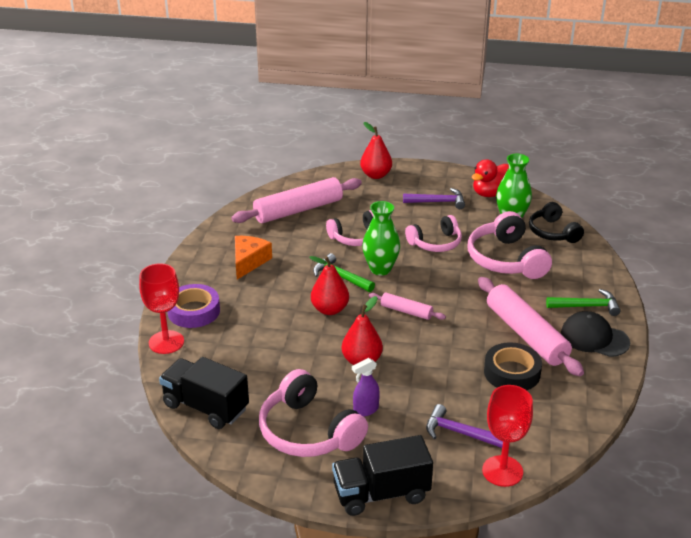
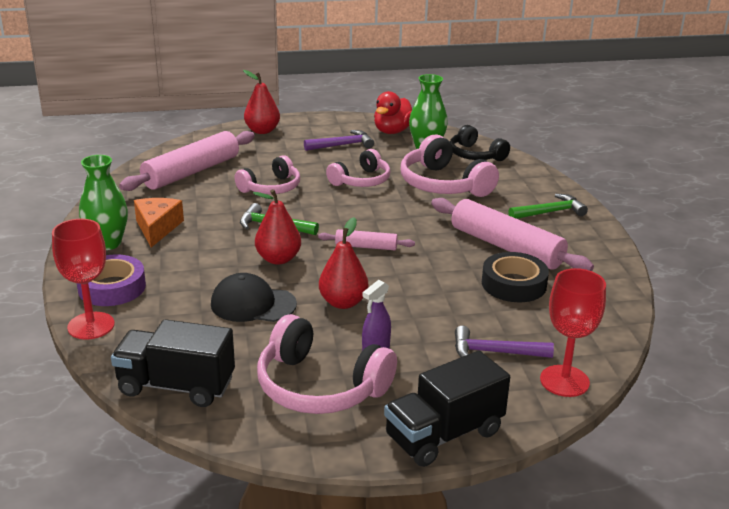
camera: 20 degrees left, 5 degrees down
green vase [362,201,400,275] -> green vase moved to [79,155,128,250]
black cap [561,311,630,357] -> black cap moved to [211,273,297,322]

